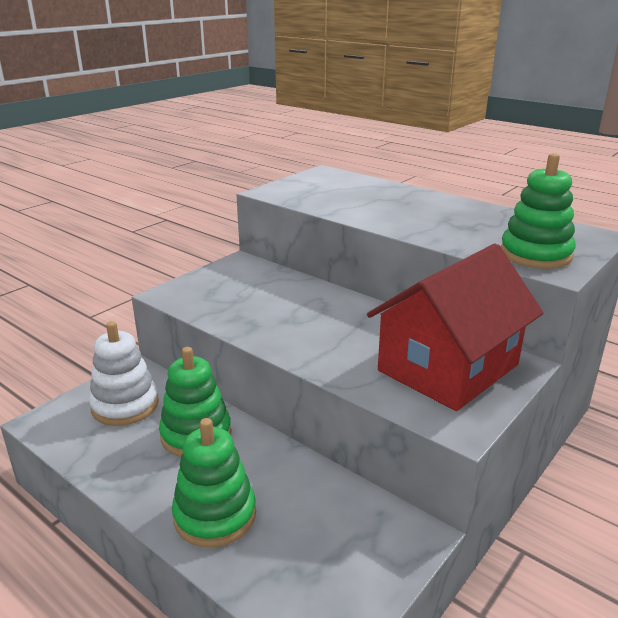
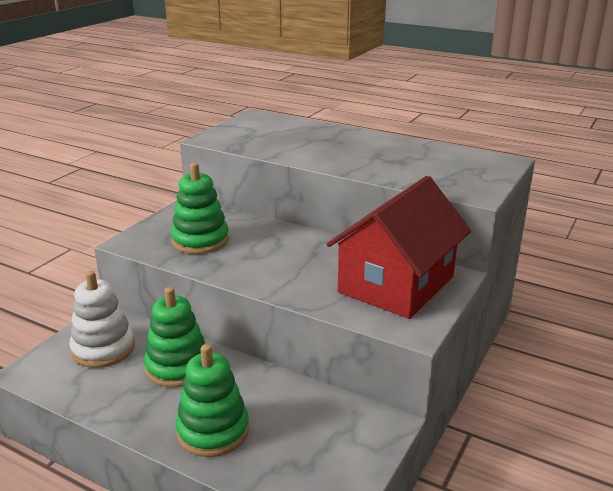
camera: 10 degrees left, 0 degrees up
green stacking toy [501,153,576,269] -> green stacking toy moved to [171,163,229,254]

